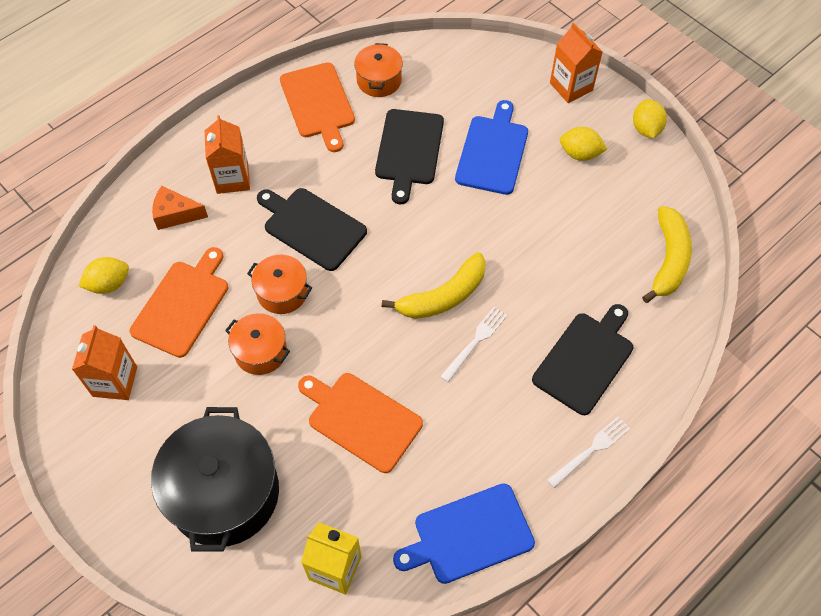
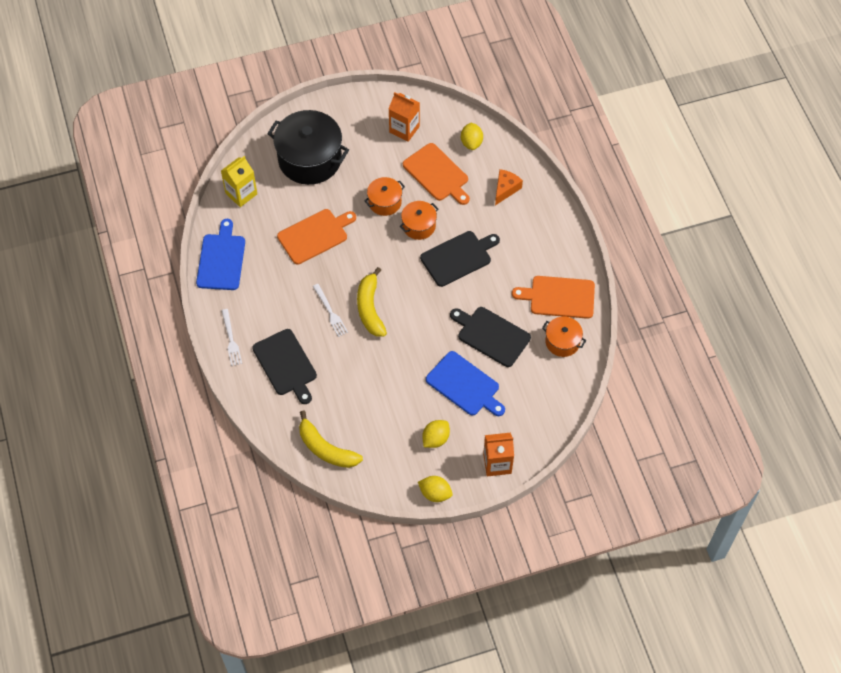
camera: 115 degrees right, 0 degrees up
orange carton [204,115,250,194] -> none

